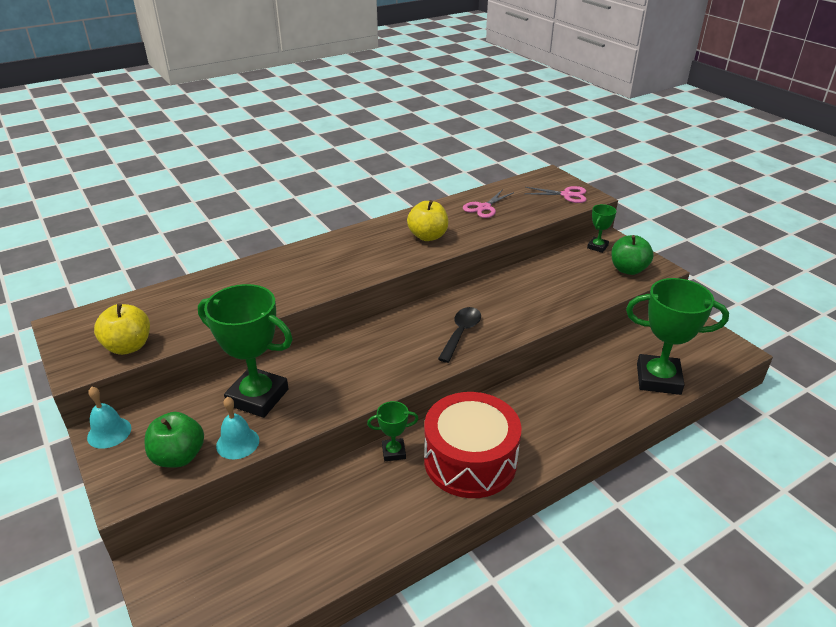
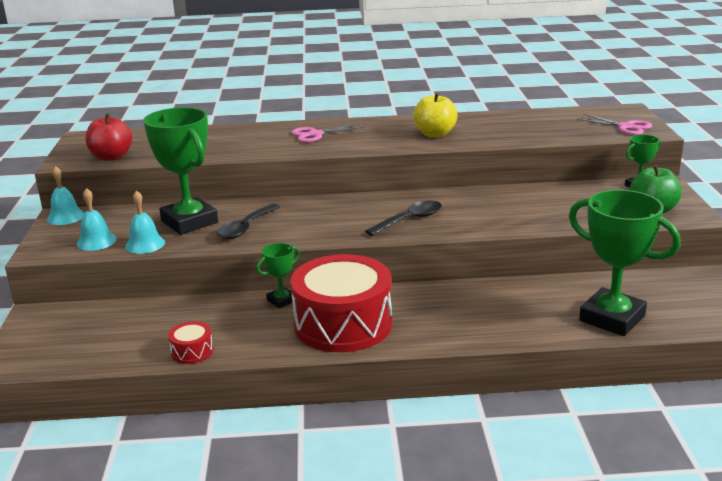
camera: 30 degrees right, 10 degrees down
yellow apple [94,303,150,355] -> red apple [85,113,133,161]
green apple [144,412,204,468] -> turquoise bell [77,188,116,251]
green trophy [367,401,418,461] -> green trophy turned 60 degrees counterclockwise [257,243,300,308]
pink scissors [463,189,514,218] -> pink scissors moved to [291,123,364,142]
none -> red drum [168,321,213,364]
none -> black spoon [216,204,280,239]

